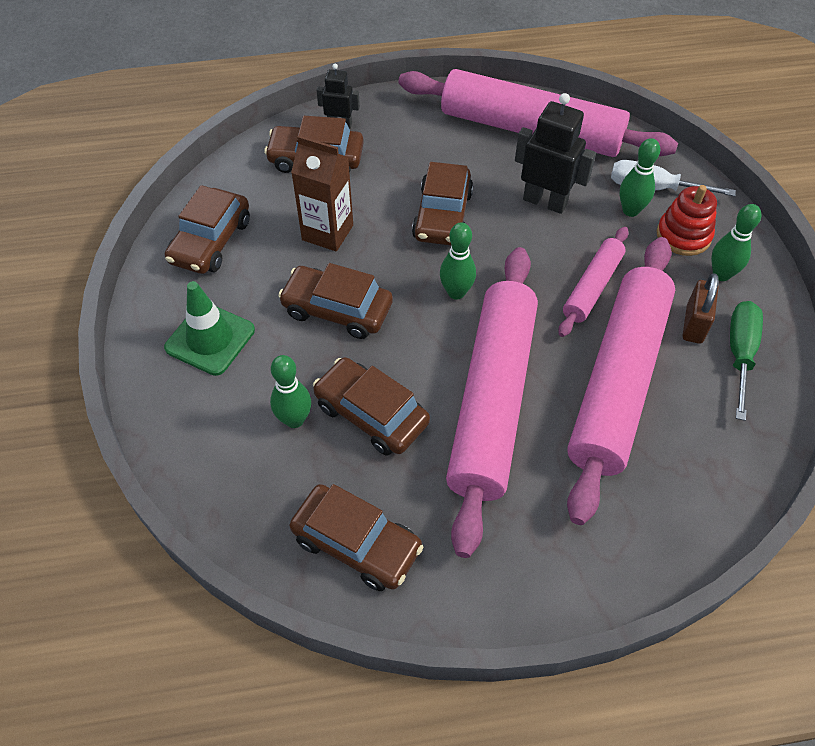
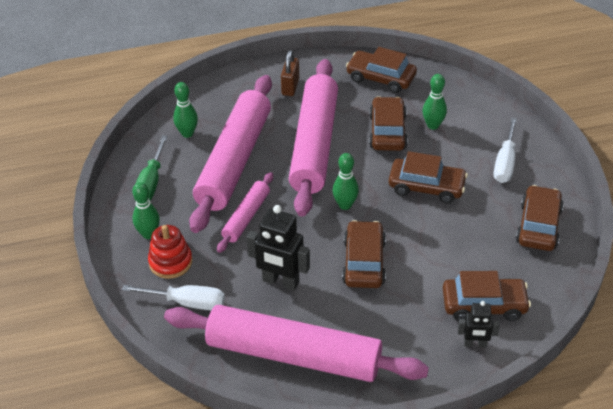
camera: 175 degrees right, 10 degrees down
green traffic cone [164,281,255,376] -> white screwdriver [494,117,517,183]
brown carton [291,135,353,251] -> none
brown car [313,357,430,456] -> brown car turned 120 degrees counterclockwise [369,96,408,151]
green bowling pin [620,138,660,217] -> green bowling pin moved to [173,82,198,138]
brown padlock [683,273,719,344] -> brown padlock moved to [281,50,299,96]

